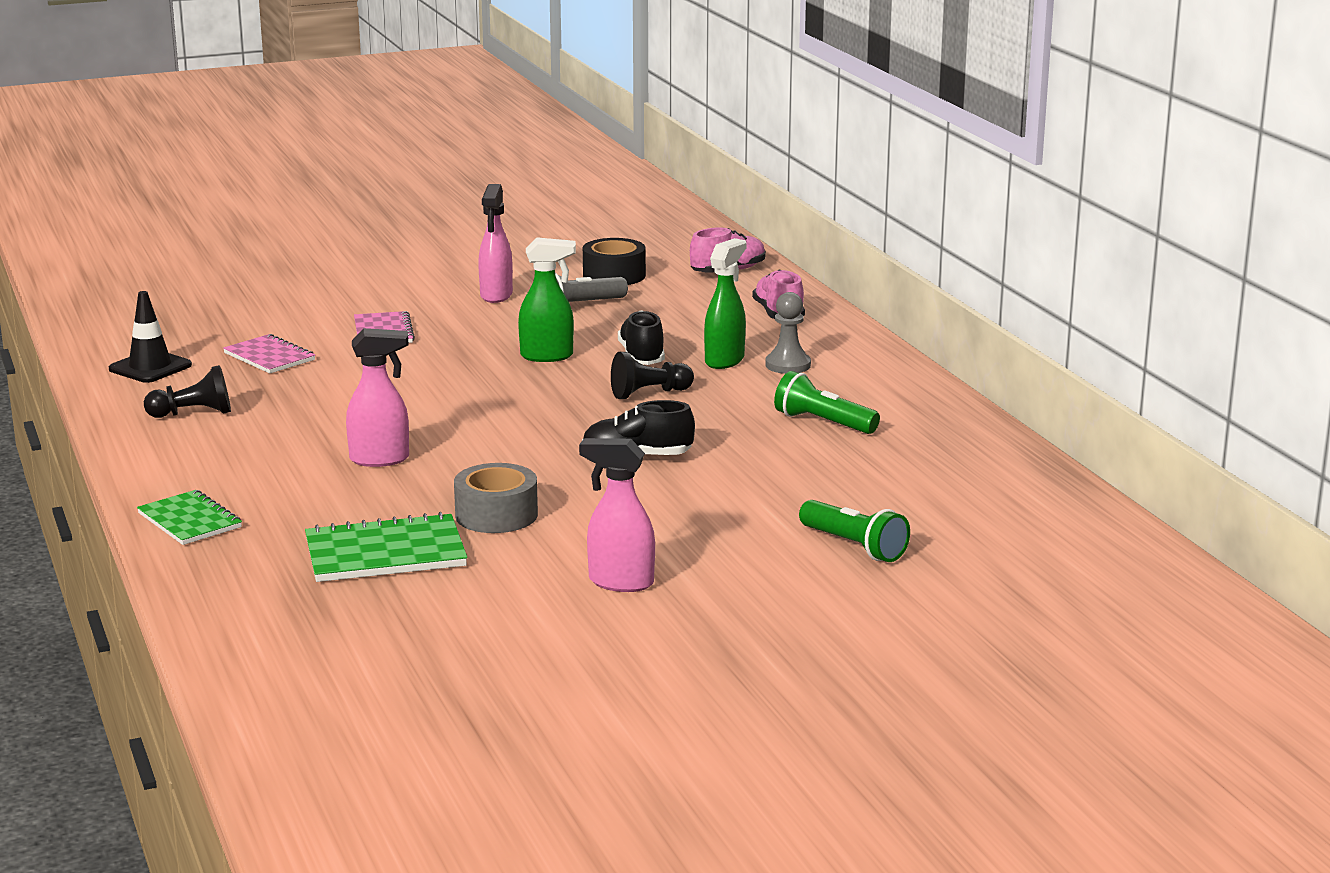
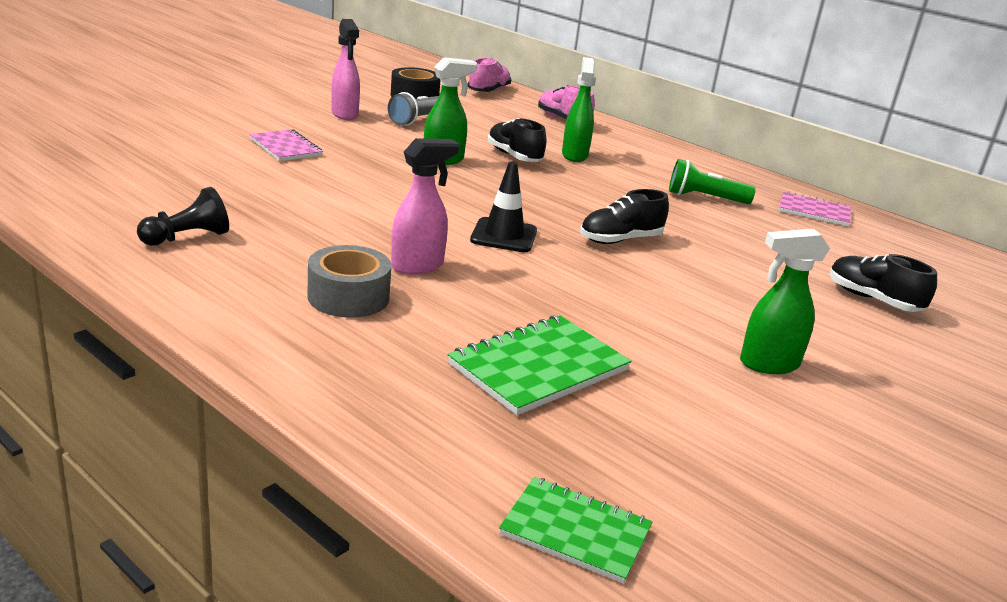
camera: 30 degrees left, 5 degrees up
black traffic cone [109,291,192,383] -> black traffic cone moved to [470,161,537,252]
green notebook [137,490,242,545] -> green notebook moved to [499,477,653,584]
pink notebook [223,334,315,373] -> pink notebook moved to [779,191,851,226]
grey tape [454,463,538,533] -> grey tape moved to [307,245,391,318]
pink spray bottle [579,438,655,592] -> green spray bottle [740,229,830,374]
black pawn [611,352,694,399] -> none
grey pawn [765,292,811,374] -> none
green flashlight [799,500,910,562] -> black shoe [829,254,937,312]

